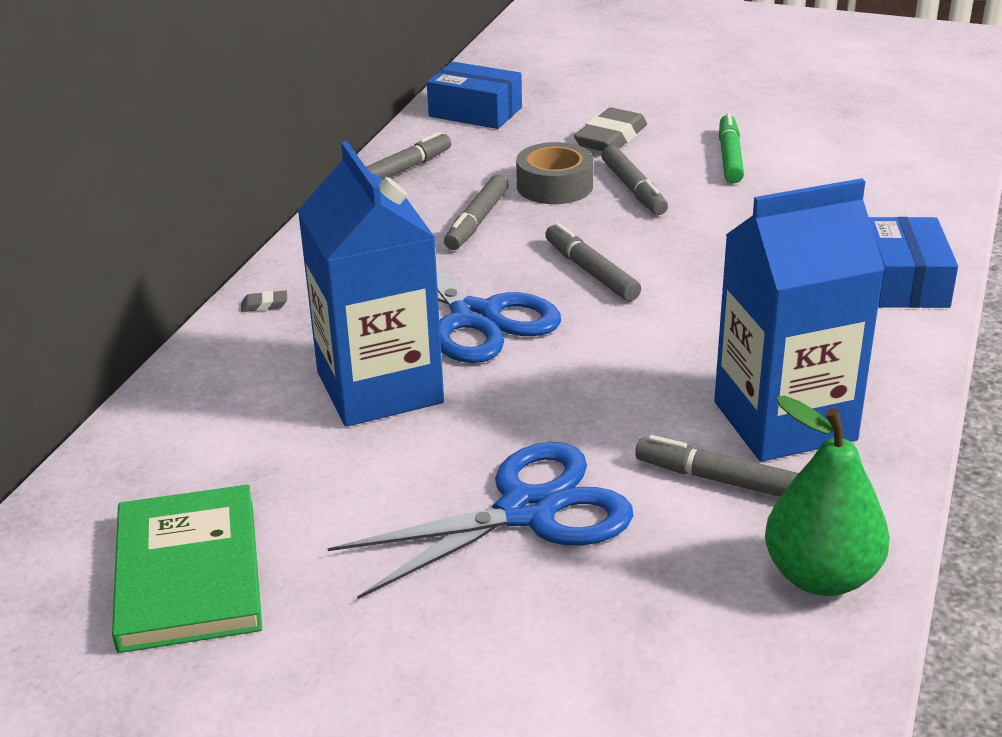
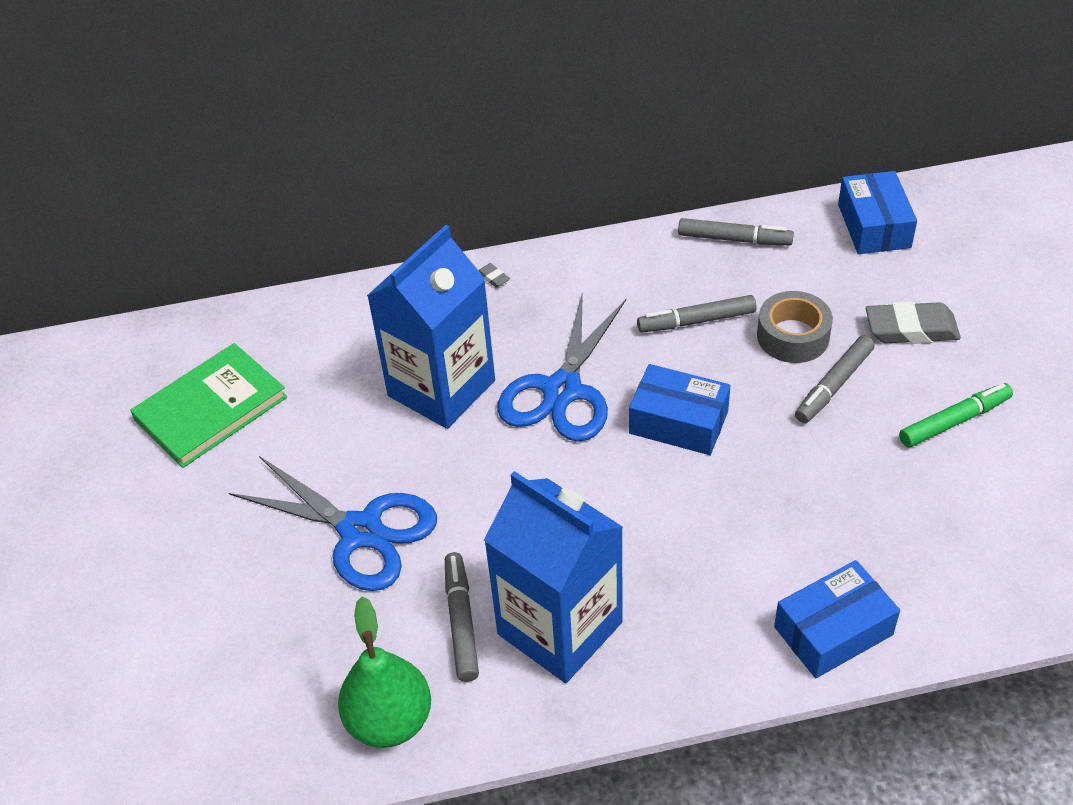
camera: 60 degrees right, 15 degrees up
grey marker [545,223,641,301] -> blue box [629,364,730,455]

